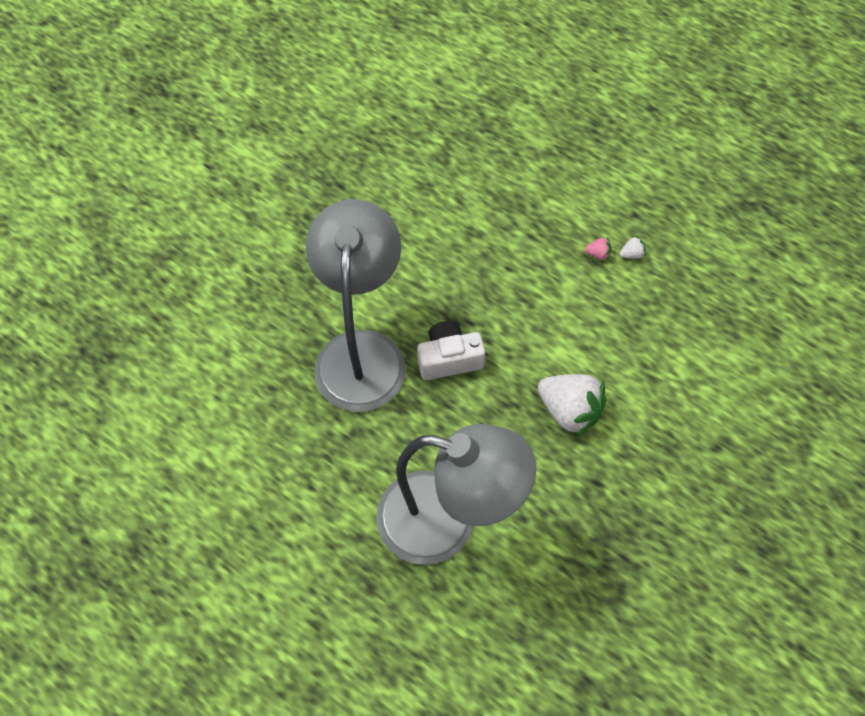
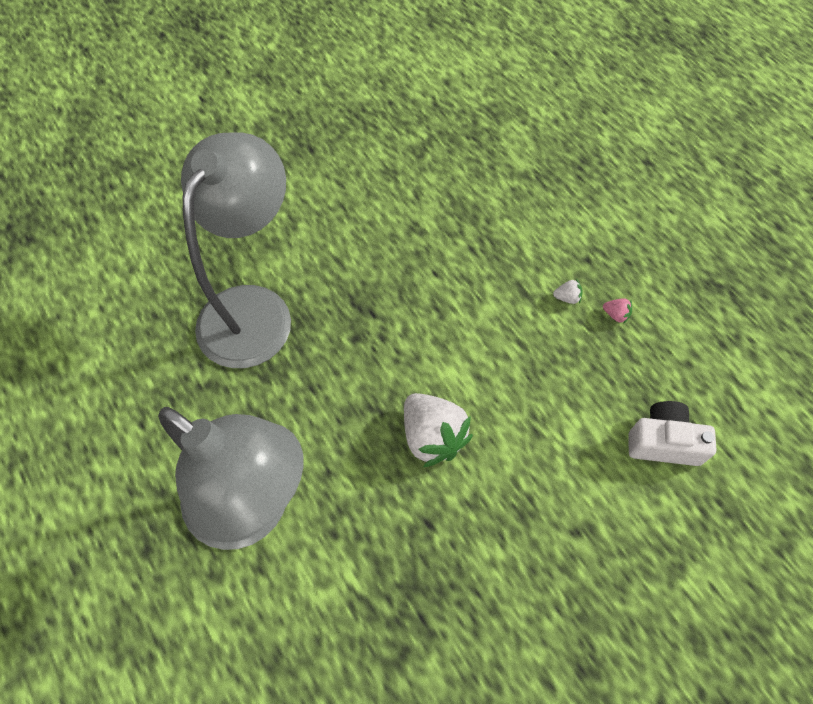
camera: 20 degrees right, 0 degrees up
white camera [417,321,485,380] -> white camera moved to [628,401,717,466]
pink strawberry [585,237,612,260] -> pink strawberry moved to [603,298,632,324]

